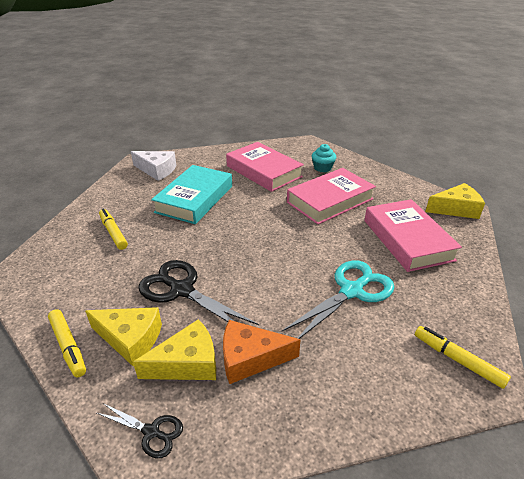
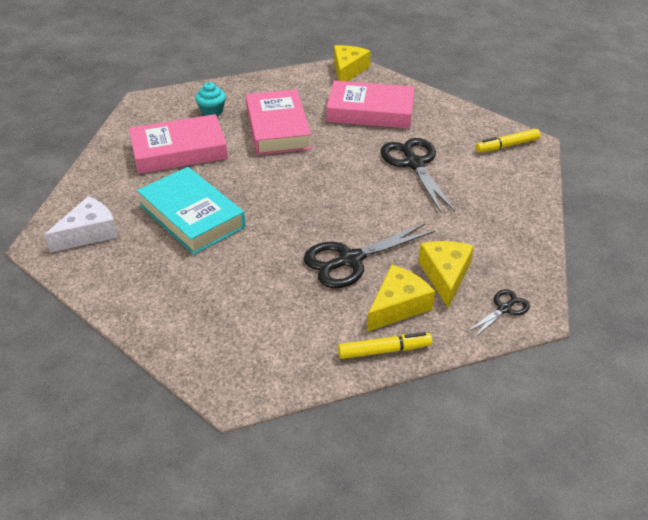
camera: 65 degrees left, 5 degrees up
yellow marker [99,208,128,250] -> none
orange cheese [223,320,300,384] -> none
turquoise scissors [282,260,395,339] -> black scissors [380,138,455,212]

